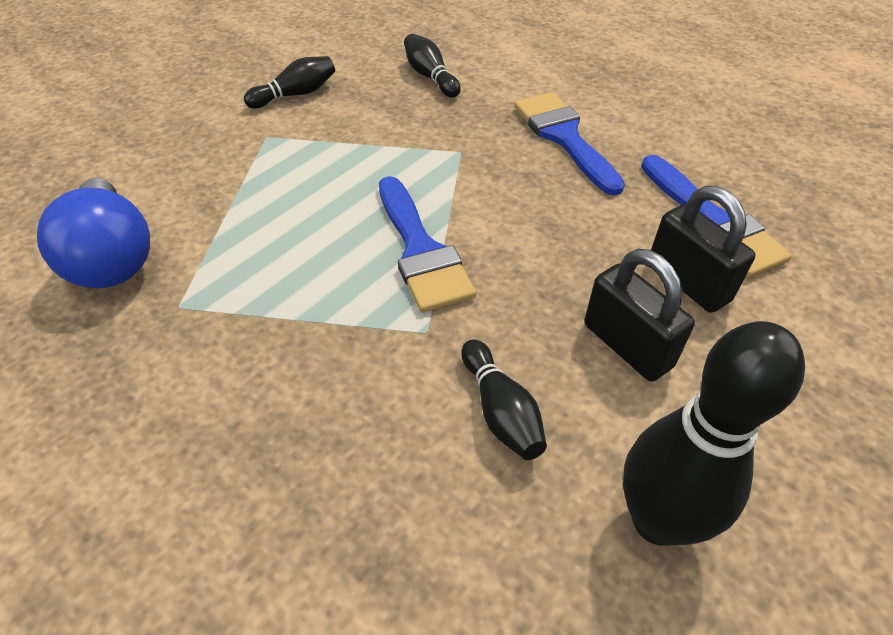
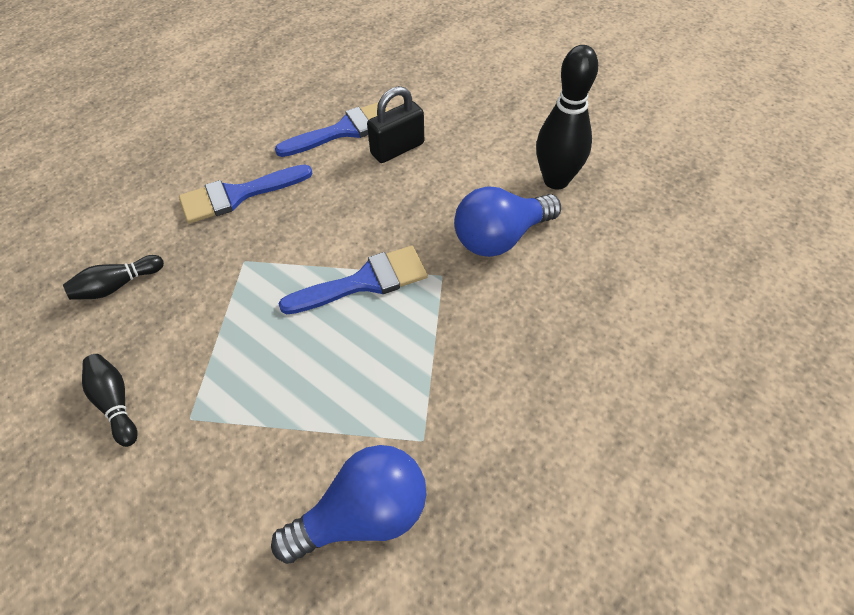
camera: 90 degrees left, 5 degrees up
black bowling pin [461,339,547,460] -> blue light bulb [454,186,561,257]
black padlock [585,249,695,381] -> none

